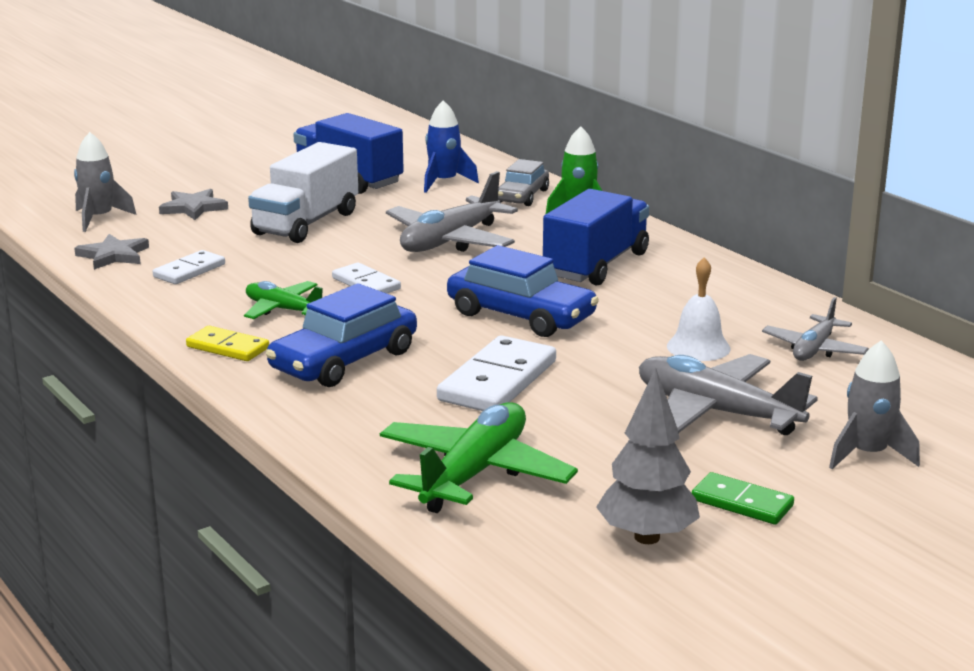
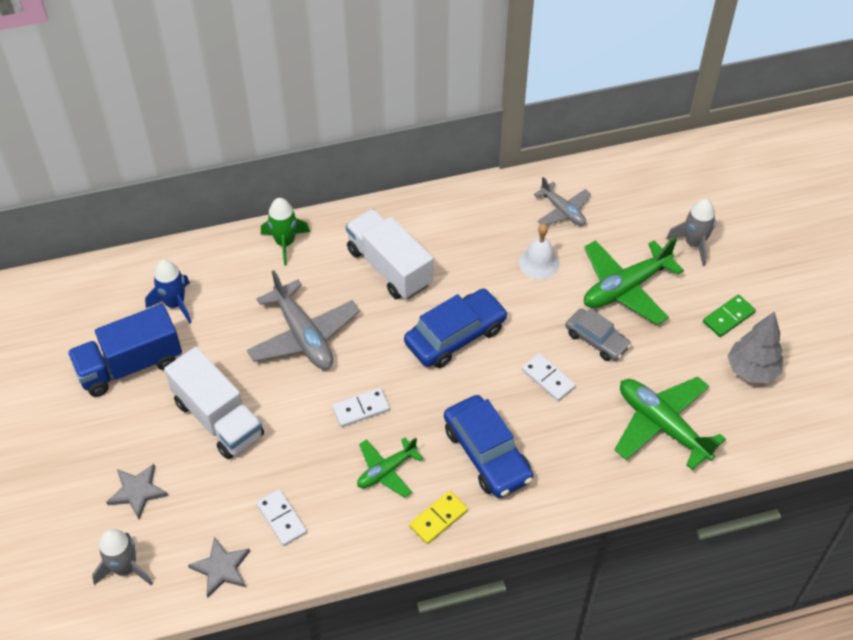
camera: 70 degrees left, 30 degrees up
white domino [437,335,556,411] -> white domino [522,353,576,401], size x0.59
grey car [498,159,549,206] -> grey car moved to [565,308,631,361]
blue truck [543,189,649,286] -> white truck [346,209,433,299]
grey plane [639,354,818,435] -> green plane [584,237,684,325]

